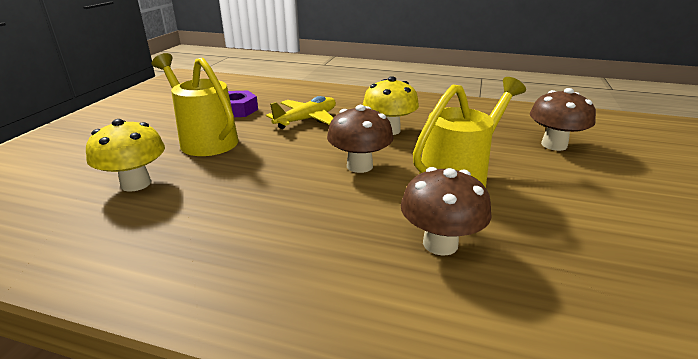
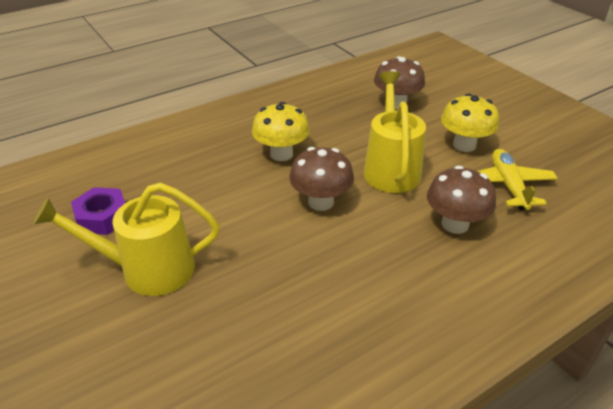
camera: 50 degrees left, 10 degrees up
yellow mushroom [86,119,165,192] -> yellow mushroom moved to [441,94,499,152]
yellow plane [266,96,336,129] -> yellow plane moved to [478,149,558,210]

